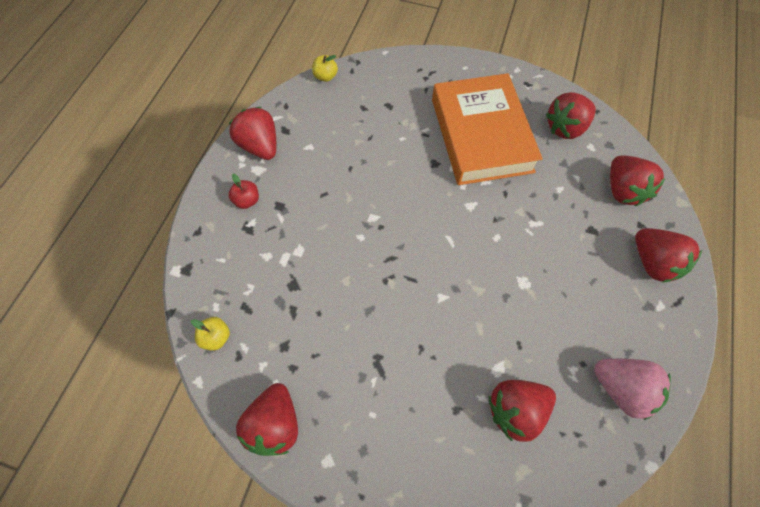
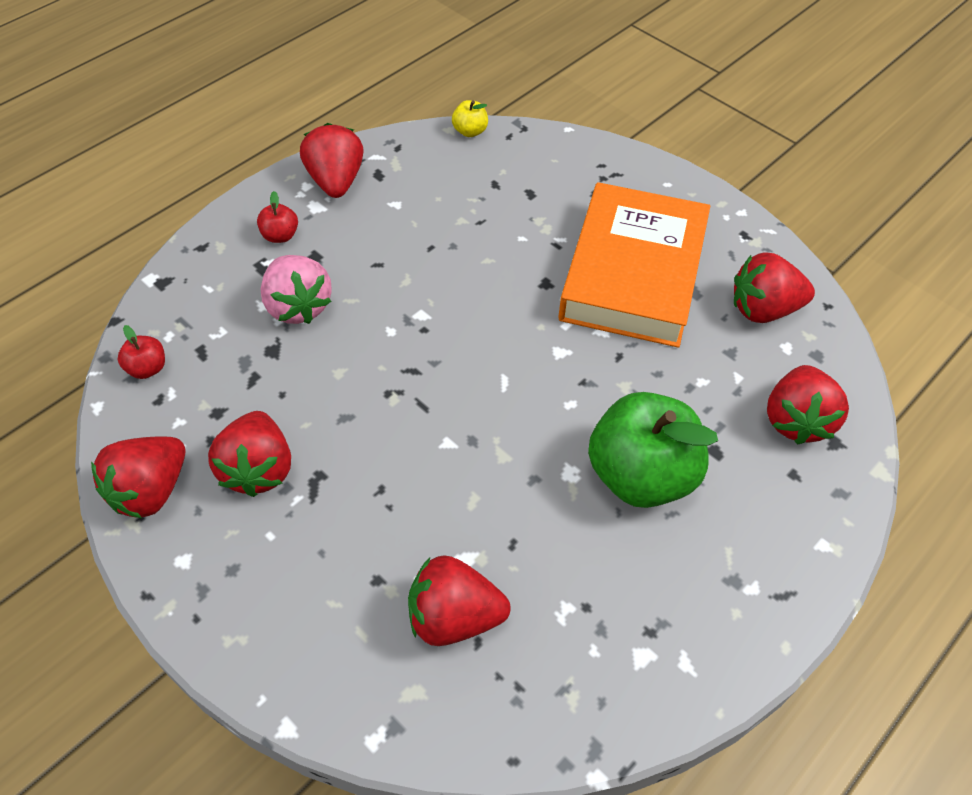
camera: 25 degrees right, 10 degrees down
yellow apple [191,317,230,350] -> red apple [118,325,165,379]
pink strawberry [594,359,671,420] -> pink strawberry moved to [261,255,332,324]
red strawberry [635,228,702,283] -> red strawberry moved to [208,411,291,497]
none -> green apple [588,392,718,508]

